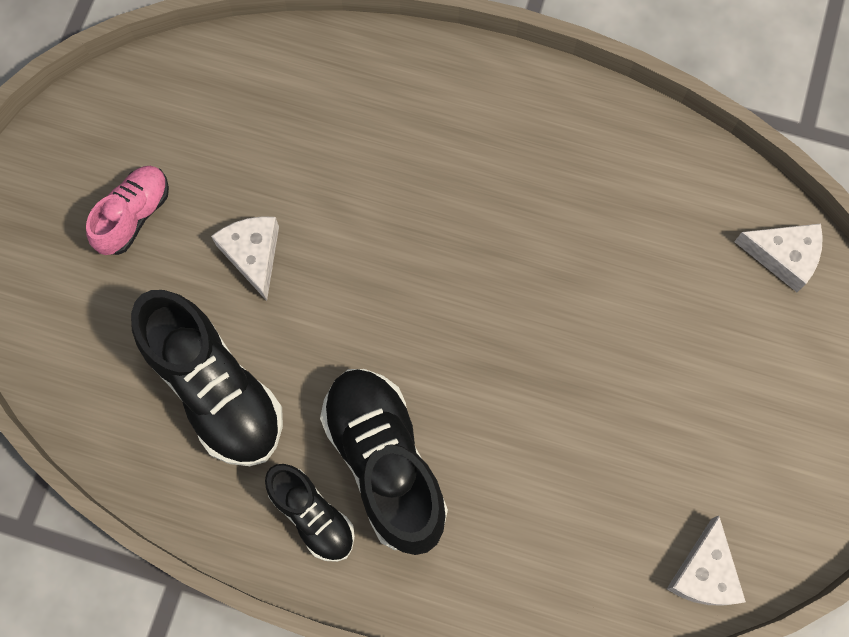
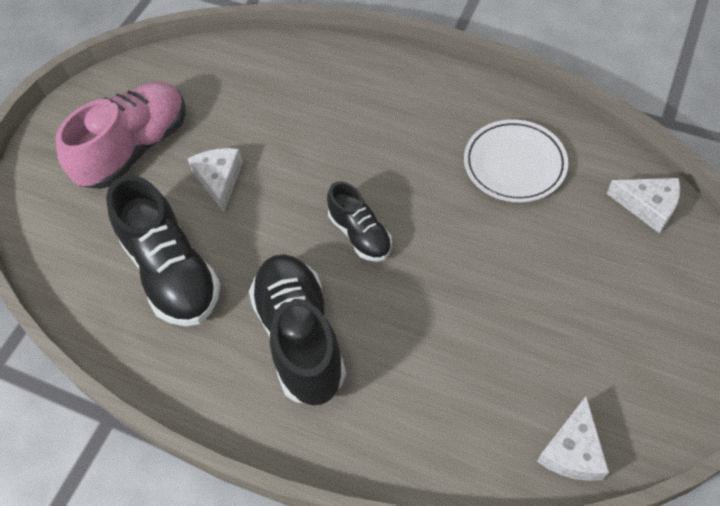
camera: 10 degrees right, 15 degrees down
pink shoe [86,166,169,255] -> pink shoe [55,82,186,189], size x1.76
black shoe [265,464,355,562] -> black shoe moved to [327,181,392,262]
none -> white plate [464,119,568,202]

